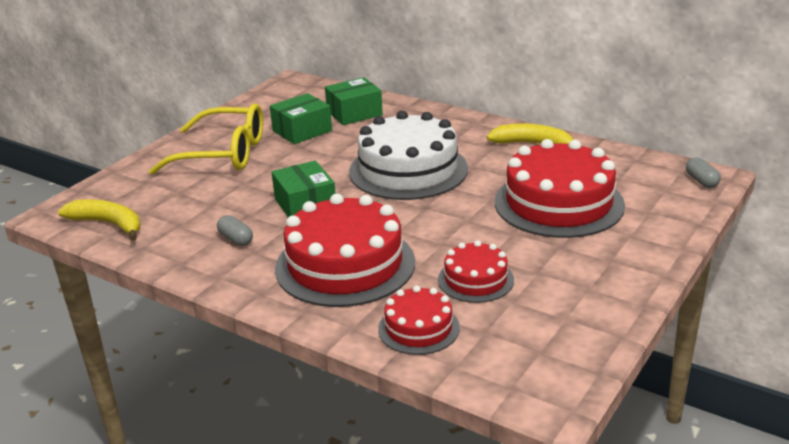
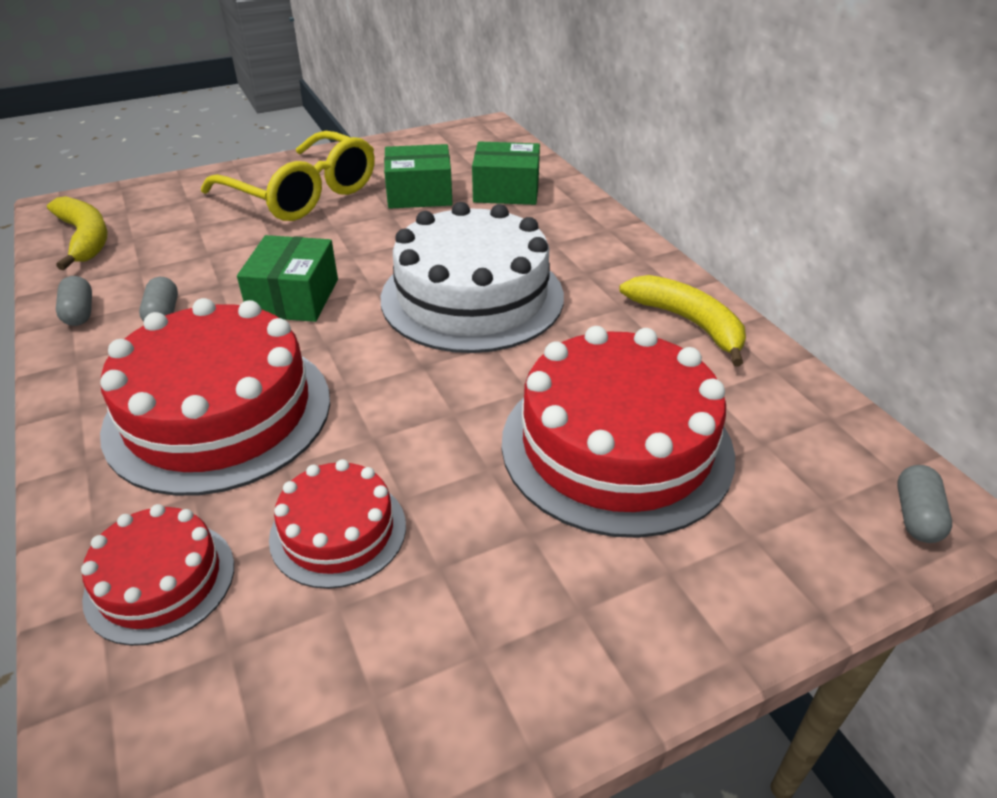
camera: 30 degrees right, 10 degrees up
none -> grey capsule [56,276,92,326]

